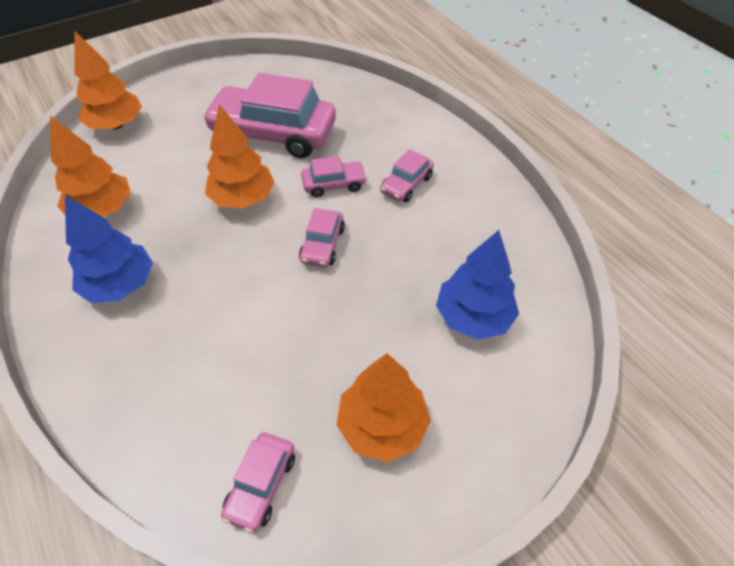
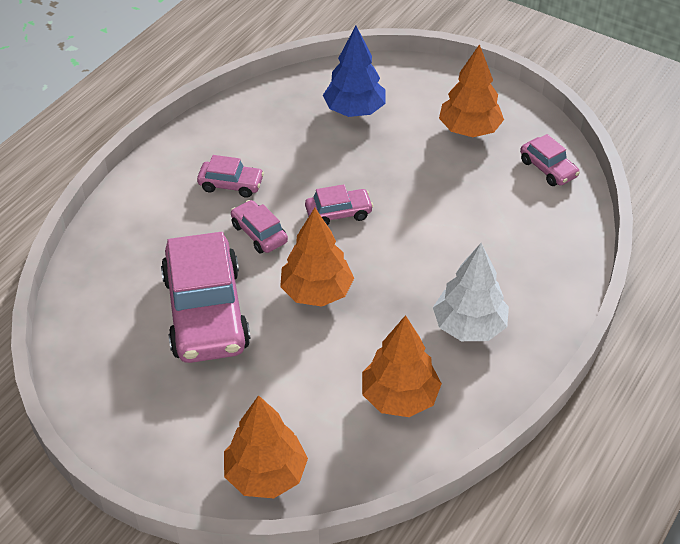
camera: 115 degrees left, 5 degrees down
blue tree [65,195,153,303] -> white tree [433,243,509,341]
pink car [221,432,295,533] -> pink car turned 60 degrees clockwise [520,134,580,186]

